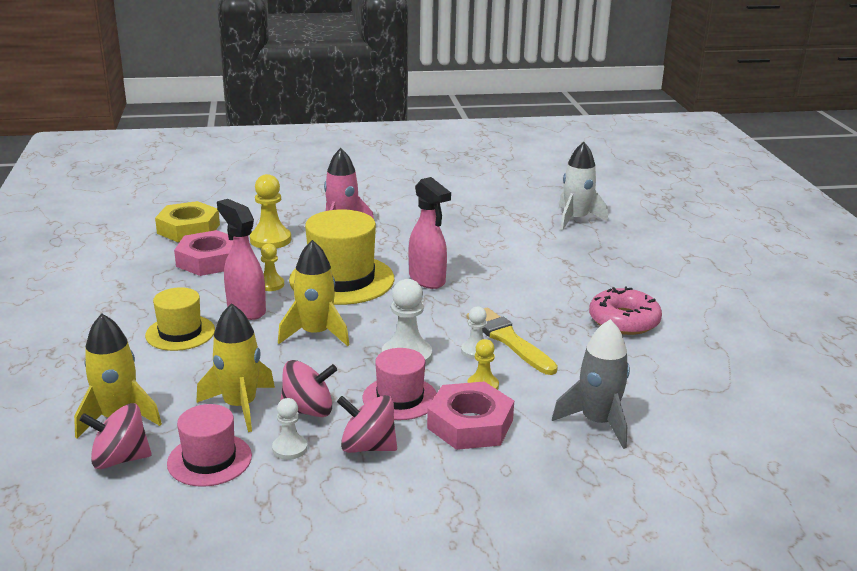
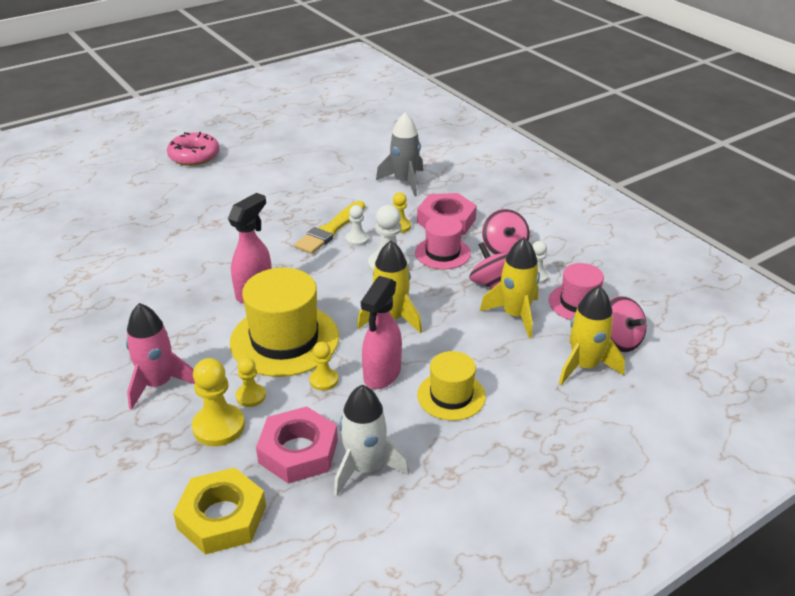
camera: 115 degrees left, 10 degrees up
white rocket [559,142,608,231] -> white rocket moved to [334,385,409,496]
pink donut [589,286,662,335] -> pink donut moved to [167,132,220,166]
none -> yellow pawn [236,357,266,407]

